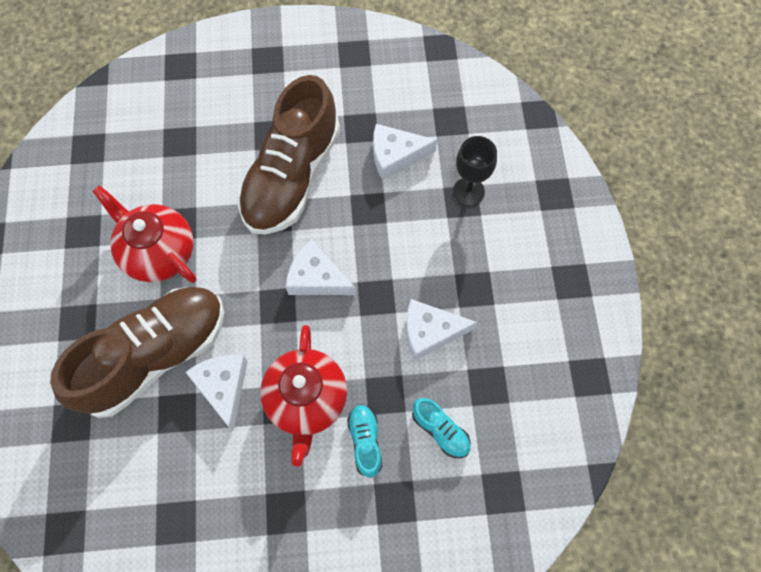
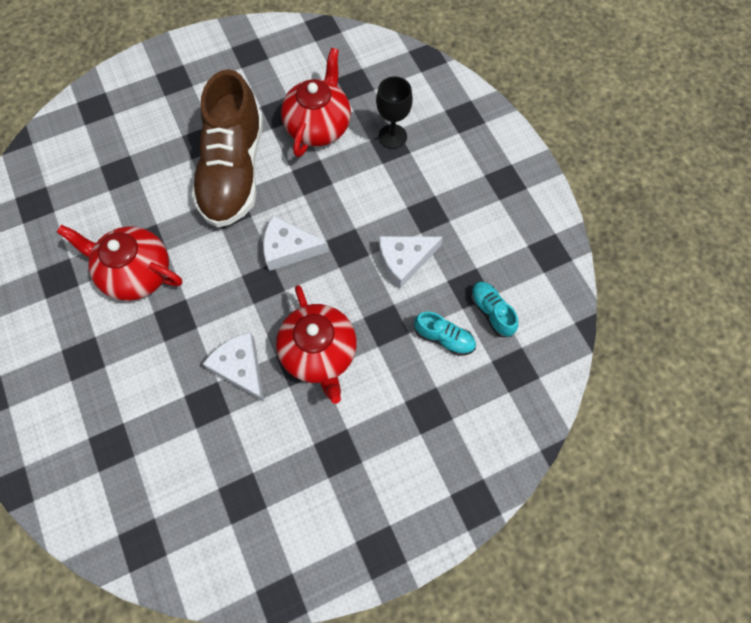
camera: 20 degrees left, 0 degrees up
brown shoe [50,287,224,418] -> none
turquoise shoe [347,404,383,478] -> turquoise shoe moved to [471,282,518,337]
white cheese [373,124,437,180] -> red teapot [281,48,351,157]

